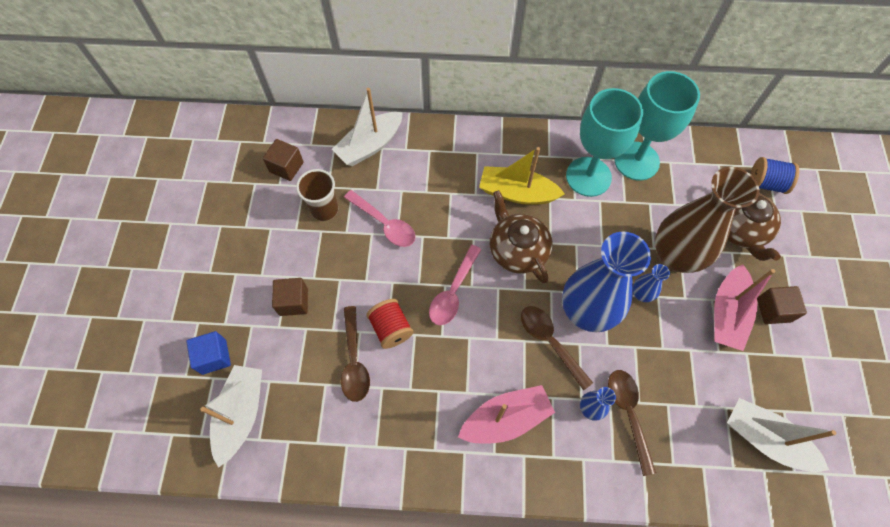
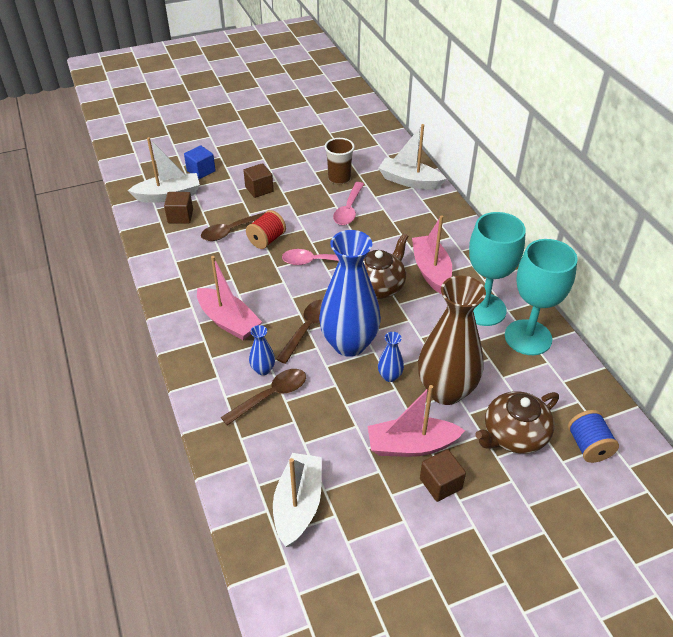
camera: 65 degrees right, 20 degrees down
brown cube [263,139,304,181] -> brown cube moved to [164,192,193,223]
yellow boat [479,147,565,205] -> pink boat [412,215,452,294]

